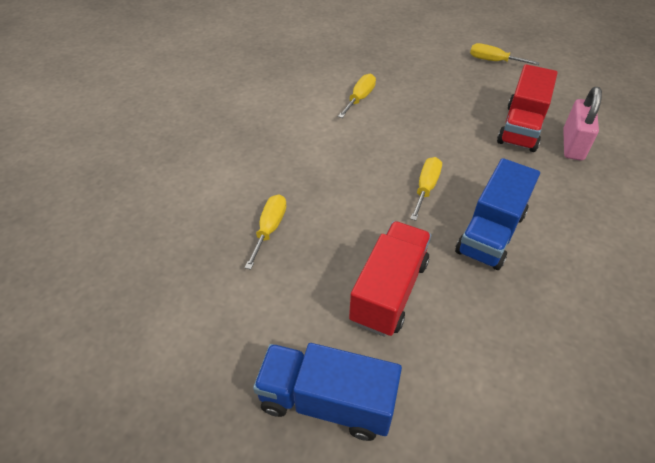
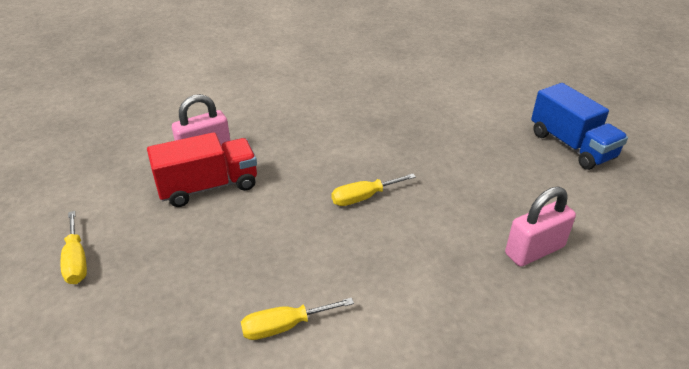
camera: 135 degrees left, 10 degrees down
yellow screwdriver [245,194,287,270] -> pink padlock [505,187,576,267]
red truck [349,221,431,337] -> none
blue truck [455,158,540,270] -> none

